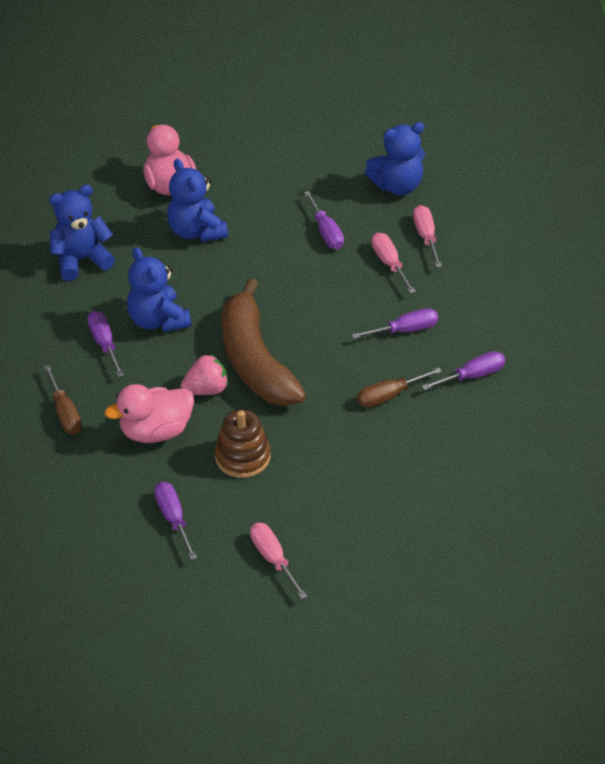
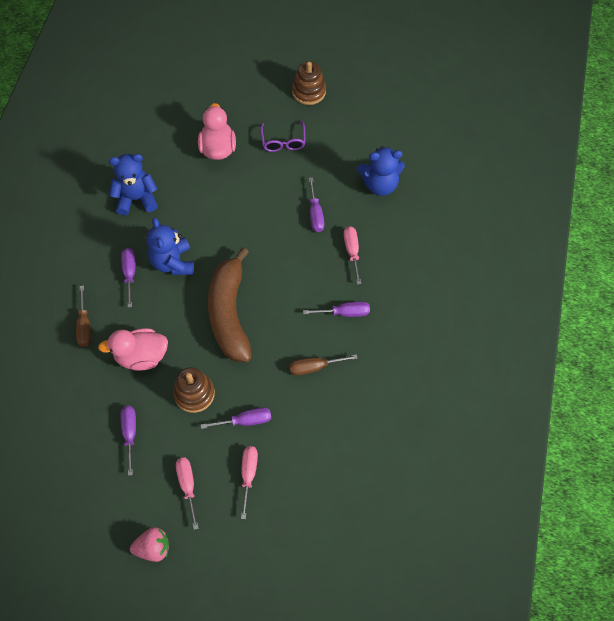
camera: 15 degrees right, 15 degrees up
blue teddy bear [167,159,228,242] -> none
pink strawberry [181,354,228,395] -> pink strawberry moved to [130,527,169,562]
pink screwdriver [413,205,442,268] -> pink screwdriver moved to [241,446,258,519]
purple screwdriver [421,351,505,390] -> purple screwdriver moved to [201,407,271,429]
none -> purple glasses [260,120,306,152]
none -> brown stacking toy [292,61,326,105]

